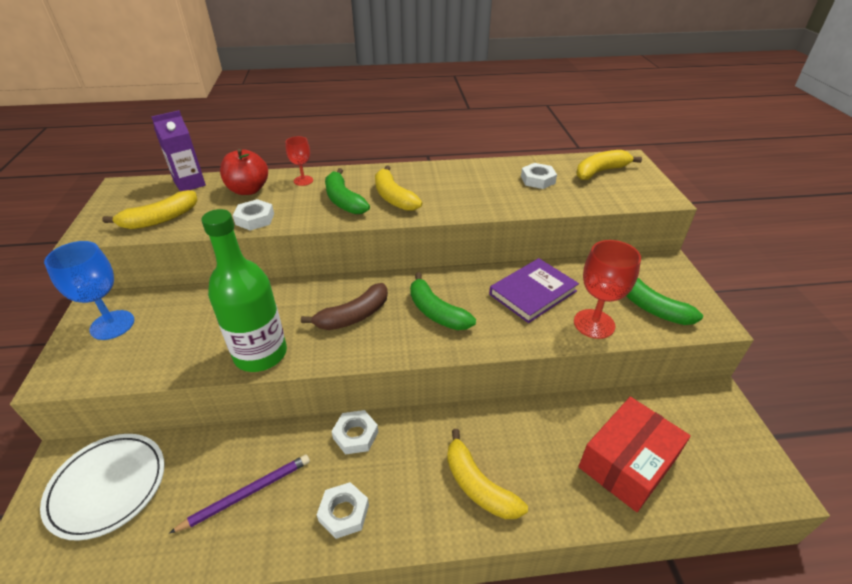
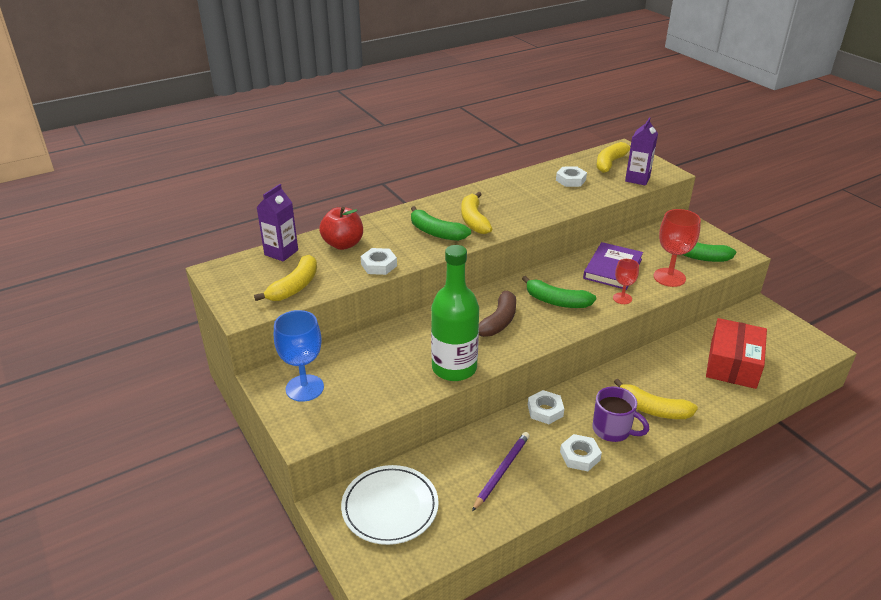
camera: 25 degrees left, 5 degrees down
red goblet [285,136,313,186] -> red goblet moved to [613,259,639,304]
yellow banana [375,165,422,211] -> yellow banana turned 45 degrees clockwise [461,192,492,234]
none -> purple mug [592,386,649,442]
none -> purple carton [625,117,658,185]

